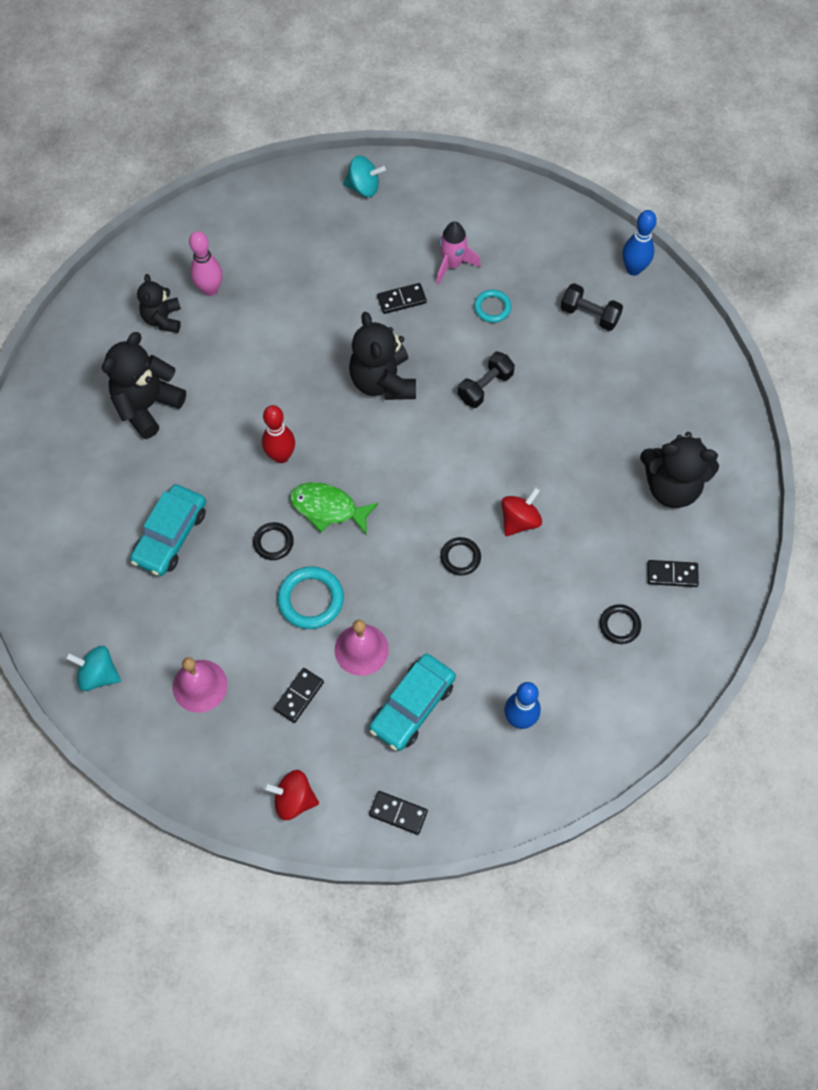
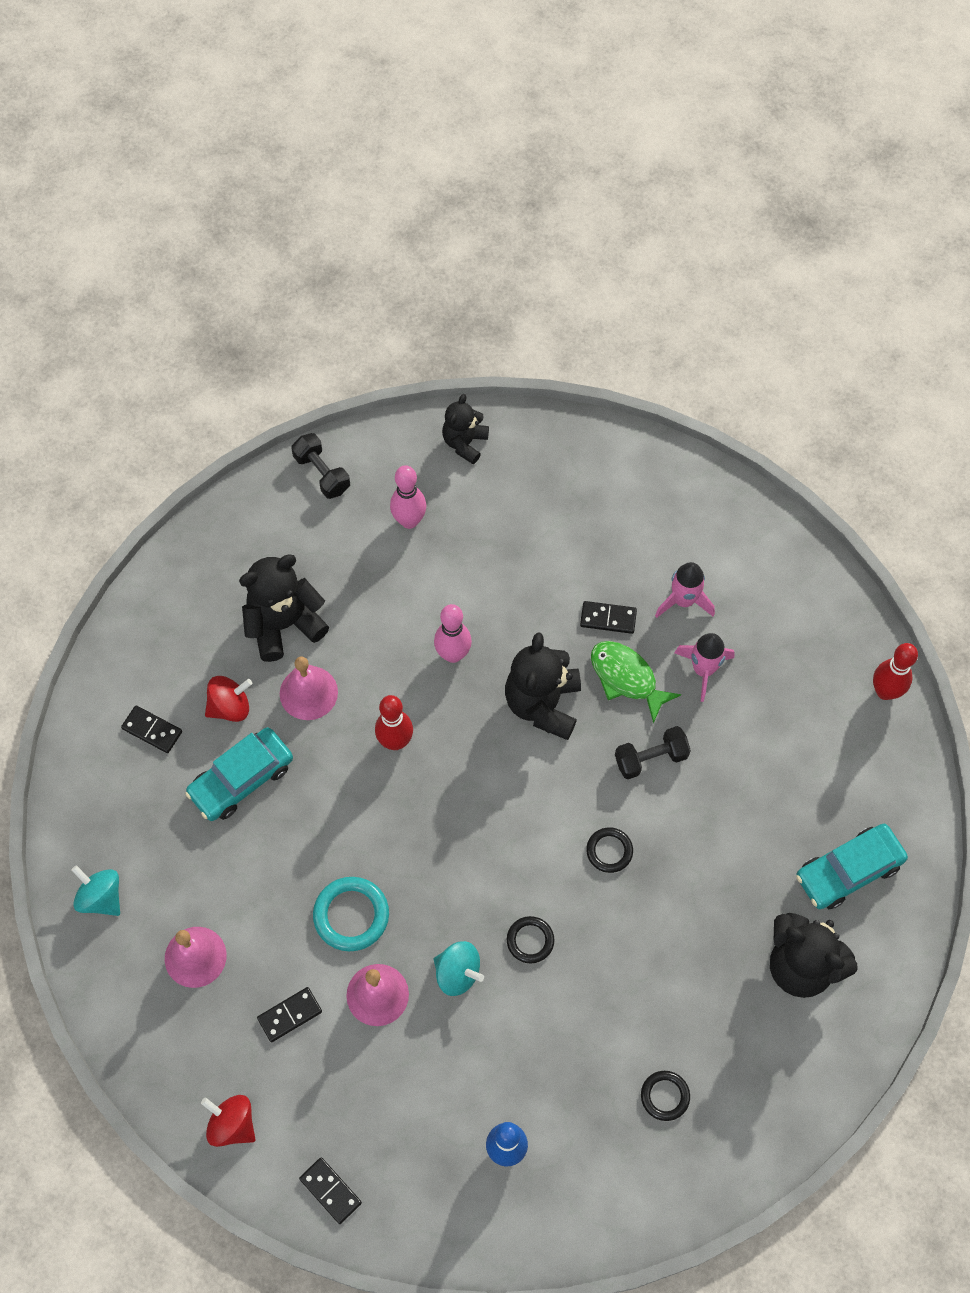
camera: 25 degrees right, 0 degrees up
black teddy bear [137,274,181,333] -> black teddy bear moved to [442,394,489,464]
black ring [253,522,294,560] -> black ring moved to [586,827,633,873]
green fish [290,482,379,536] -> green fish moved to [591,641,681,724]
turquoise spinning top [343,156,386,197] -> turquoise spinning top moved to [433,941,484,996]
turquoise car [369,654,456,751] -> turquoise car moved to [796,824,908,909]
turquoise ring [474,290,512,323] -> pink rocket [674,633,735,702]
red spinning top [501,487,542,536] -> red spinning top moved to [205,676,252,722]
black dumbbell [561,283,623,331] -> black dumbbell moved to [291,433,350,499]
blue bowling pin [623,210,657,276] -> red bowling pin [873,643,918,700]
black domino [648,560,699,587] -> black domino moved to [121,705,182,753]
none -> pink bell [280,657,338,720]
none -> pink bowling pin [434,604,472,663]

